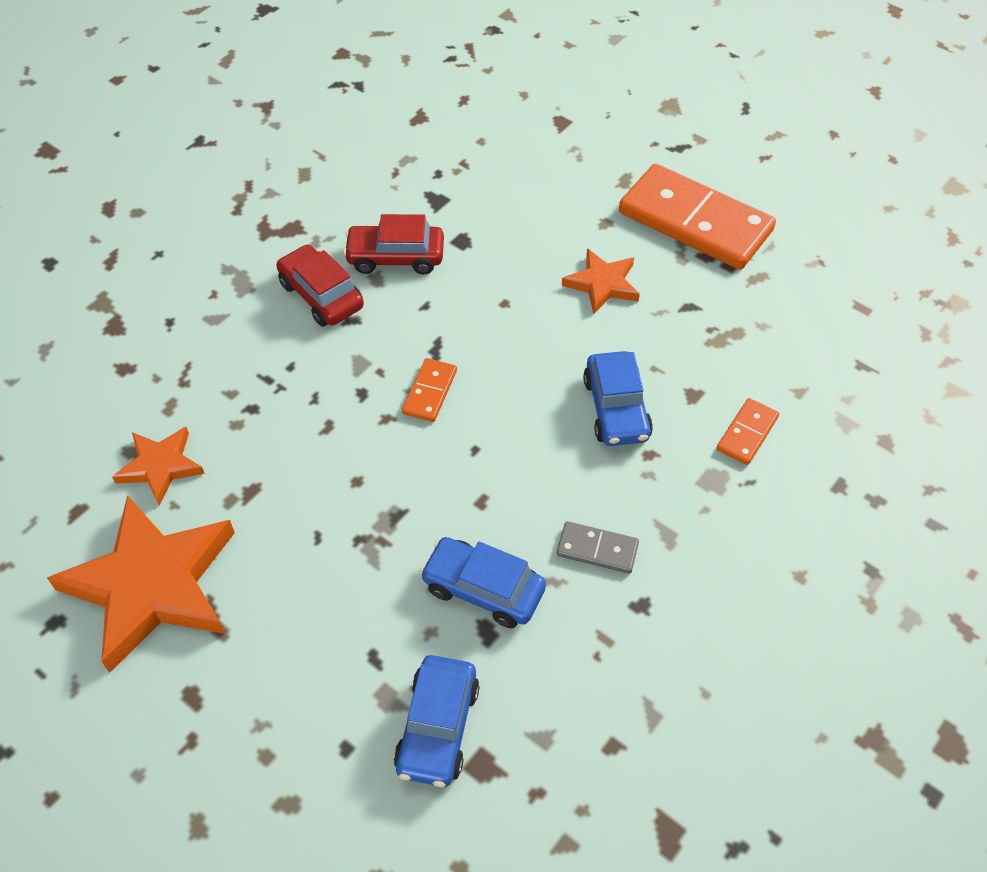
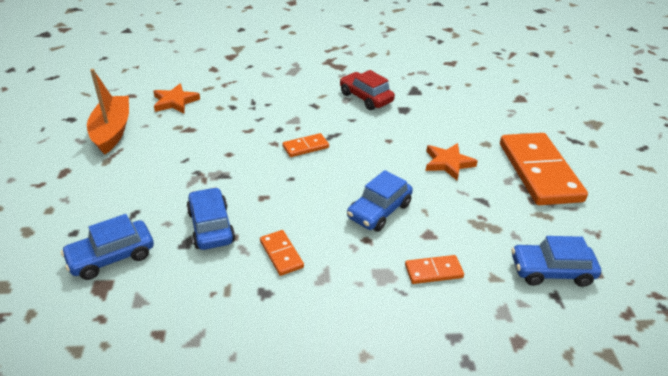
camera: 45 degrees right, 15 degrees down
orange star [47,495,235,673] -> orange boat [87,69,129,155]
red car [276,244,364,327] -> none
grey domino [557,521,639,574] -> orange domino [260,230,304,276]
none -> blue car [511,236,601,287]

